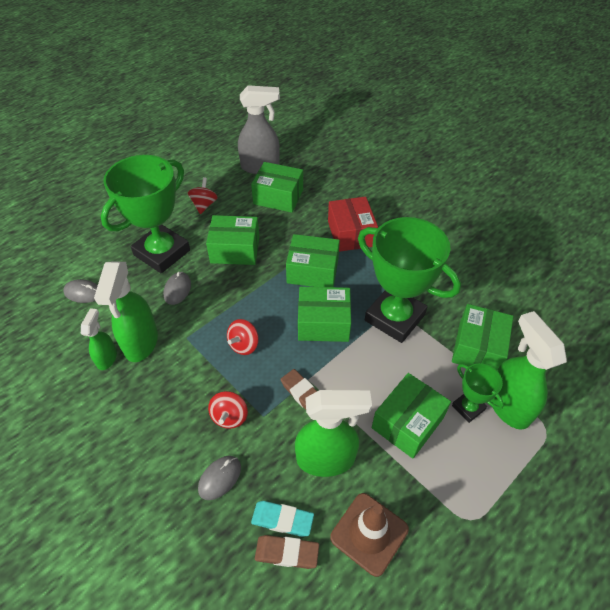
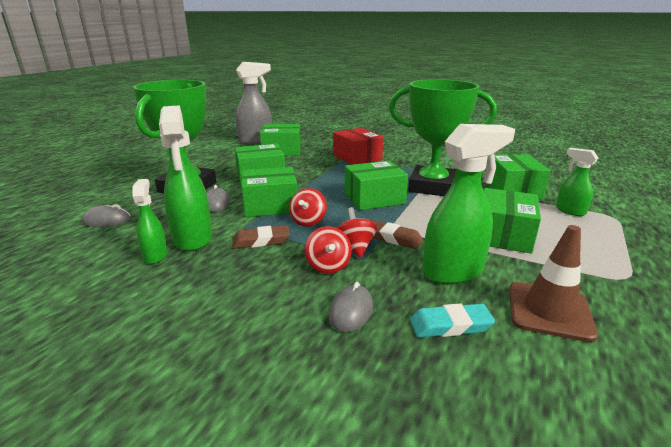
camera: 20 degrees left, 25 degrees down
red spinning top [188,177,218,214] -> red spinning top moved to [337,207,377,258]
brown eraser [255,535,319,569] -> brown eraser moved to [232,225,290,249]
green box [286,234,340,287] -> green box moved to [242,167,298,217]
green trophy [452,363,504,423] -> none
green spray bottle [490,311,567,430] -> green spray bottle [556,148,598,216], size x0.56

